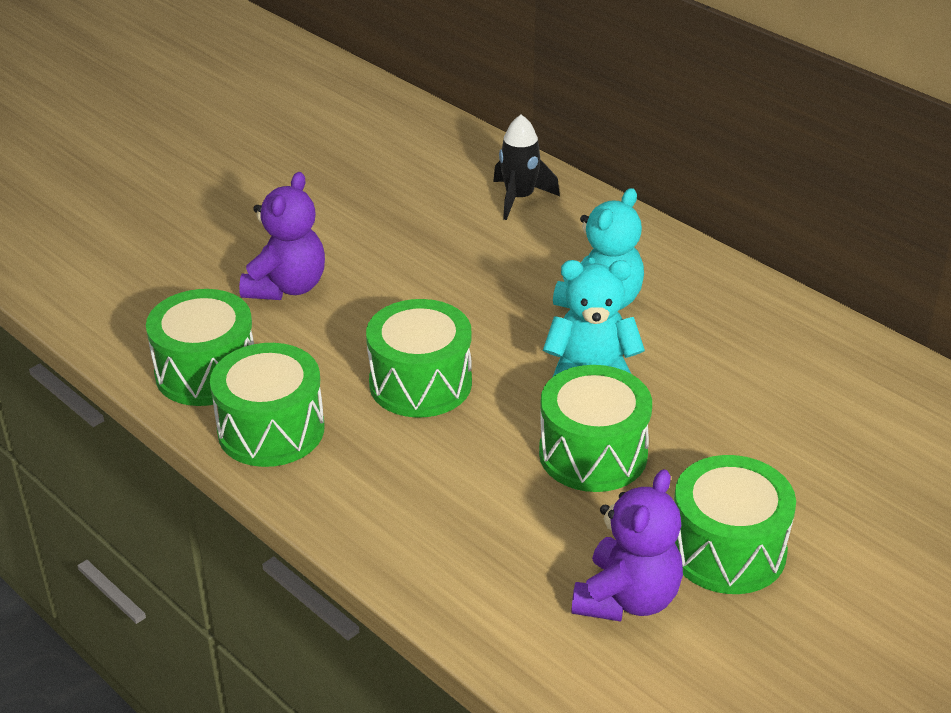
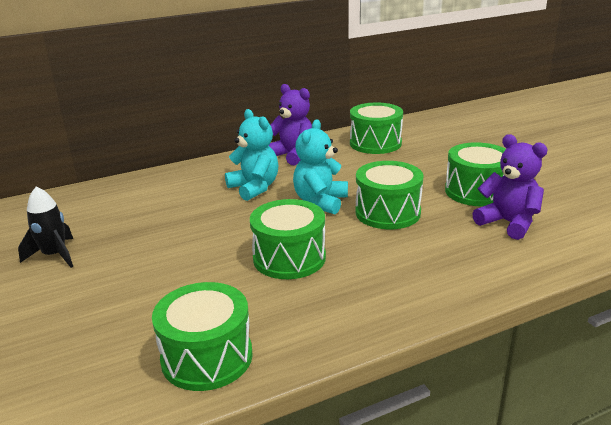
camera: 70 degrees left, 10 degrees down
green drum [210,343,325,467] -> green drum moved to [350,103,403,154]
purple teddy bear [239,172,325,300] -> purple teddy bear moved to [269,84,312,166]
black rocket [493,114,560,220] -> black rocket moved to [18,187,73,268]

